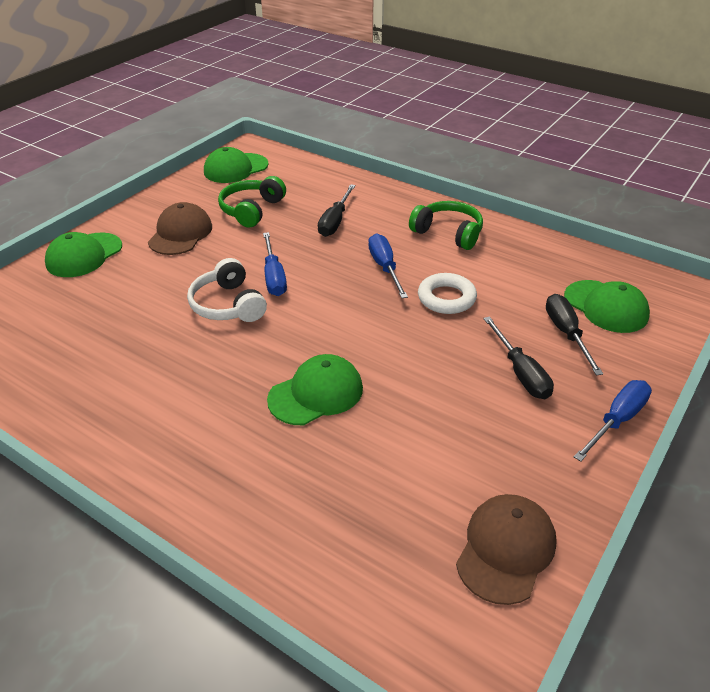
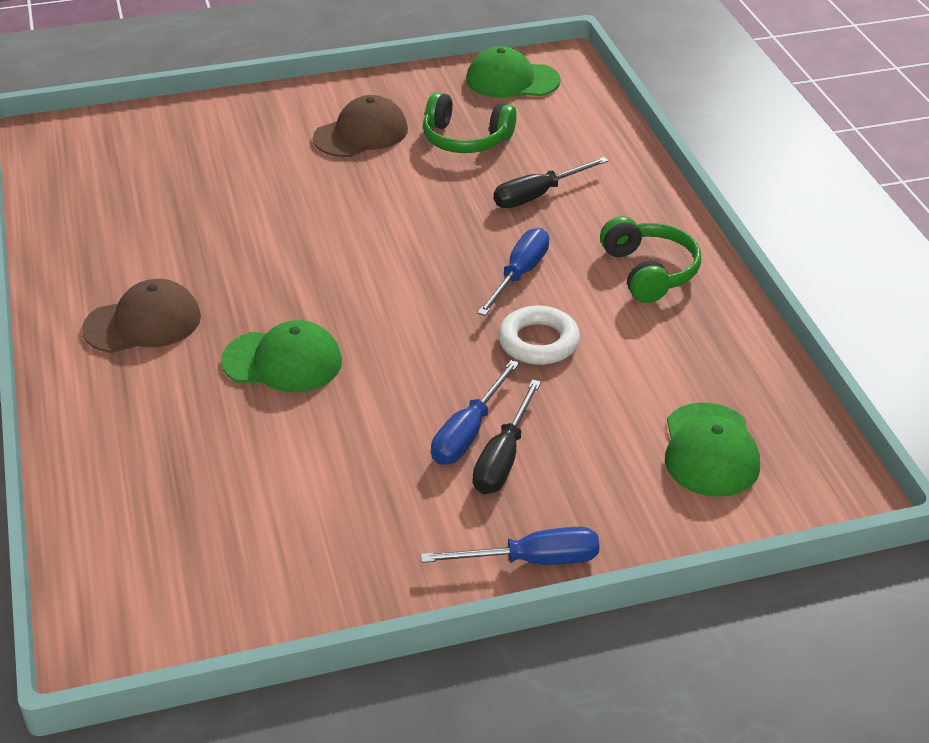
camera: 40 degrees right, 0 degrees up
green cap [45,232,122,277] -> none
white headphones [187,258,267,322] -> none
green headphones [218,176,286,228] -> green headphones turned 135 degrees counterclockwise [423,92,517,153]
blue screwdriver [263,232,287,296] -> blue screwdriver moved to [431,360,519,465]
brown cap [456,494,557,605] -> brown cap moved to [82,279,201,353]
black screwdriver [546,294,603,375] -> none

